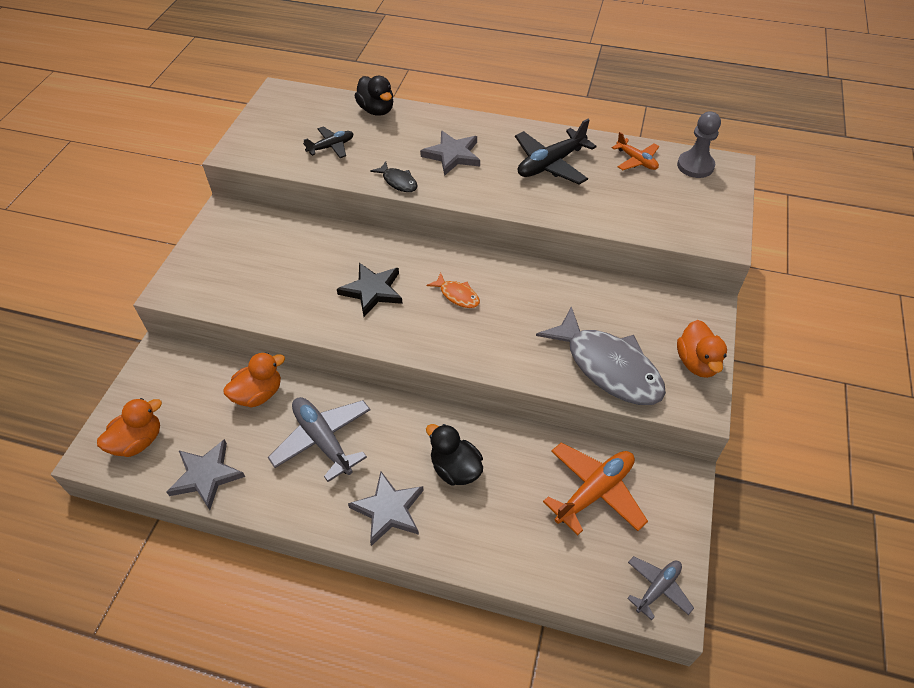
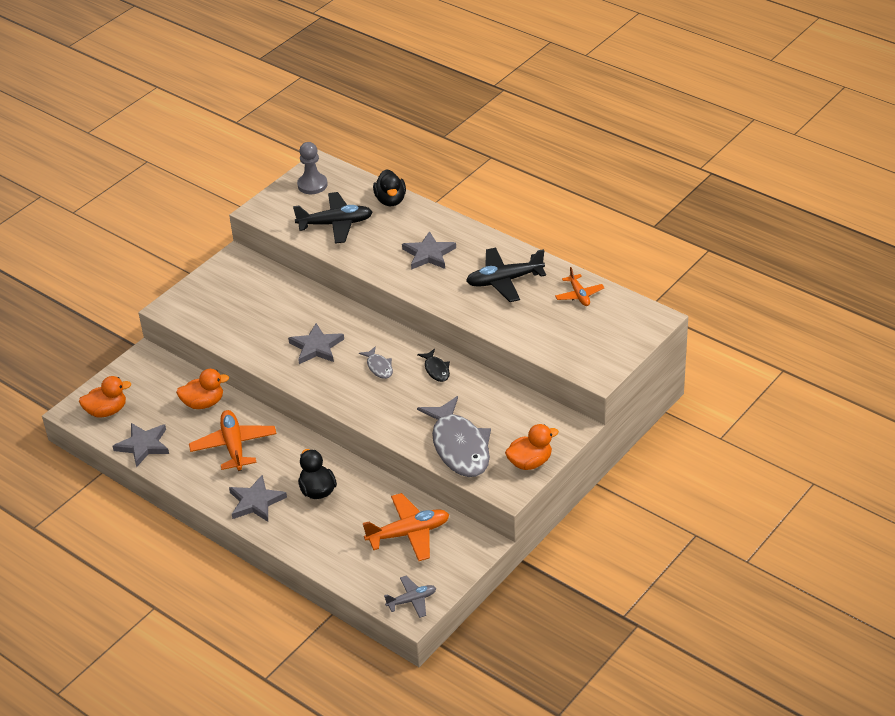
camera: 25 degrees right, 10 degrees down
grey plane [268,397,370,482] -> orange plane [189,410,277,471]
black plane [303,126,354,158] -> black plane [293,192,372,244], size x1.70
black star [337,263,403,317] -> grey star [288,323,344,364]
black fish [370,161,418,192] -> black fish moved to [417,349,450,382]
orange fish [426,273,480,308] -> grey fish [359,346,393,379]
grey pawn [677,112,721,178] -> grey pawn moved to [297,142,328,194]
orange duck [677,320,727,378] -> orange duck turned 135 degrees counterclockwise [505,424,559,470]

